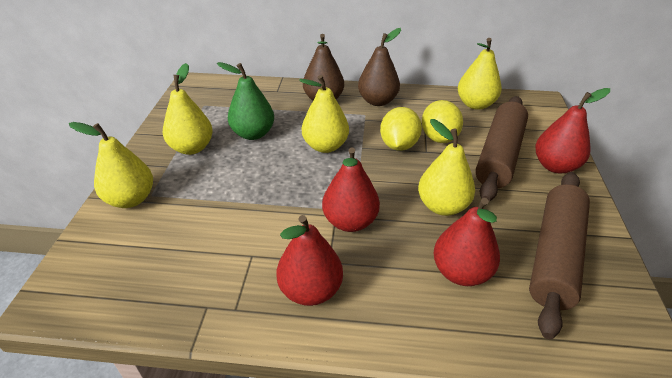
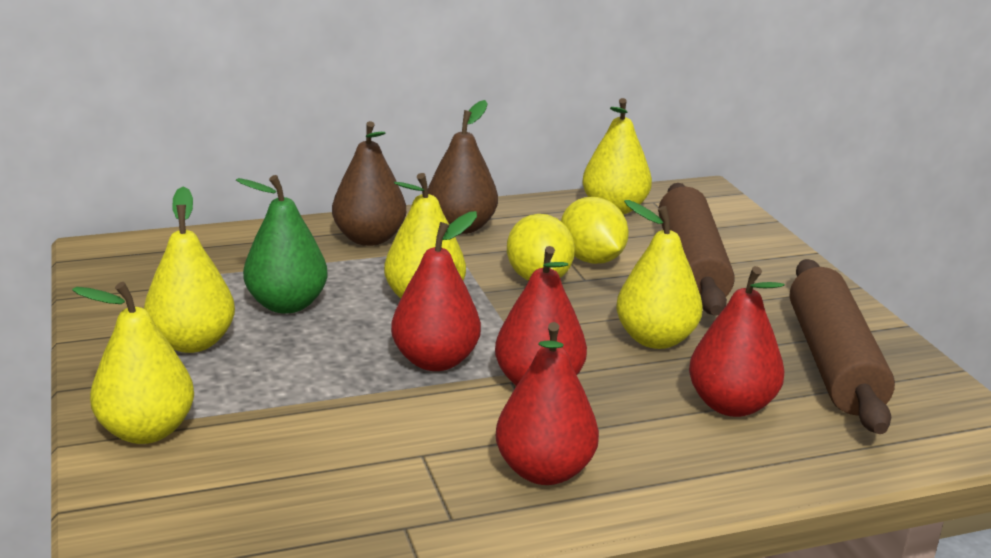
camera: 25 degrees left, 15 degrees down
red pear [535,88,610,173] -> red pear moved to [391,211,481,371]

